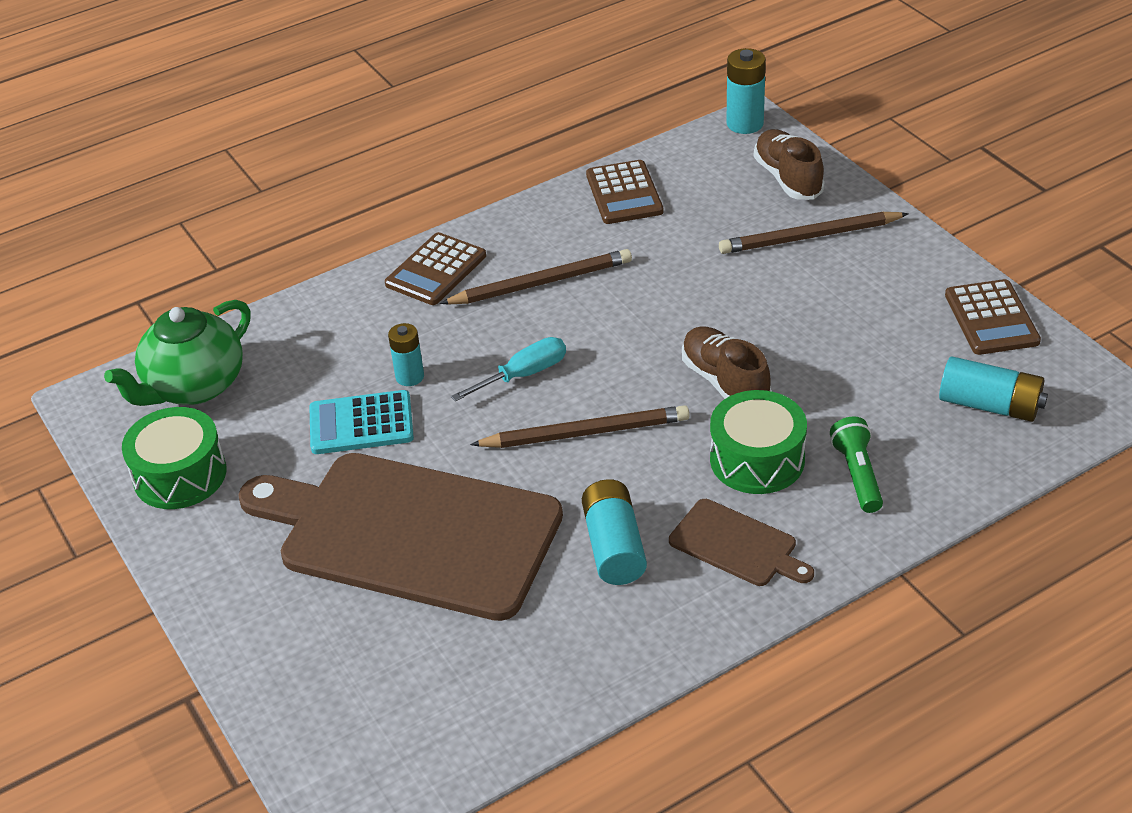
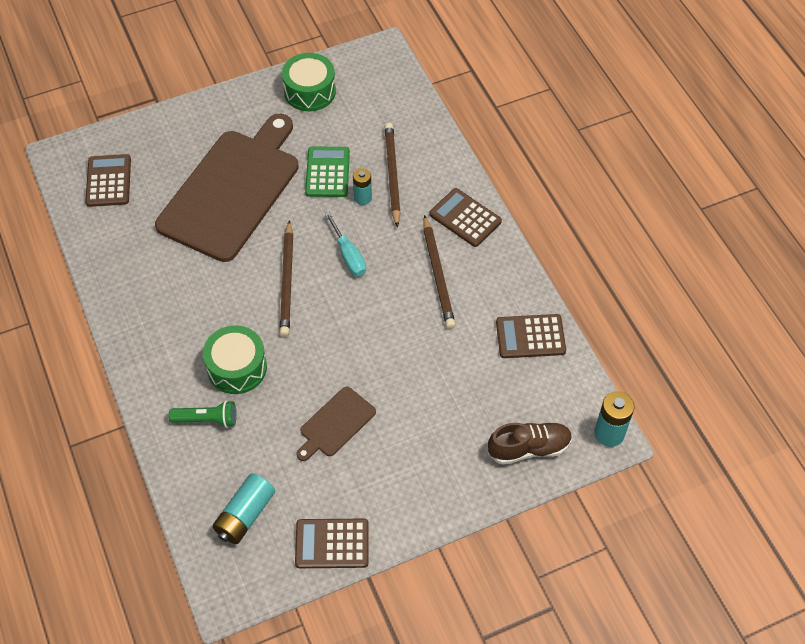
camera: 95 degrees right, 15 degrees up
green teapot [104,300,251,406] -> none
turquoise calculator [309,390,414,454] -> green calculator [305,146,350,197]
turquoise battery [582,479,647,585] -> none
brown cutting board [669,499,814,586] -> brown cutting board moved to [296,386,376,461]
brown shoe [682,326,771,399] -> none
brown pencil [719,212,909,254] -> brown pencil moved to [384,123,401,228]
none -> brown calculator [85,154,131,207]

